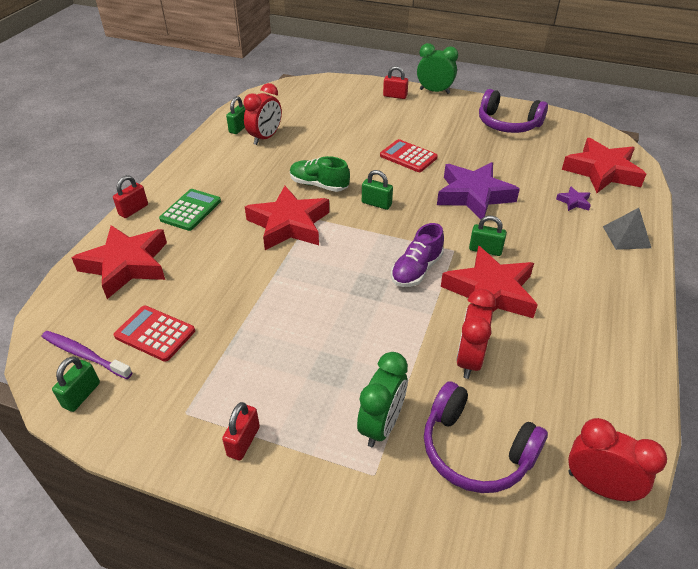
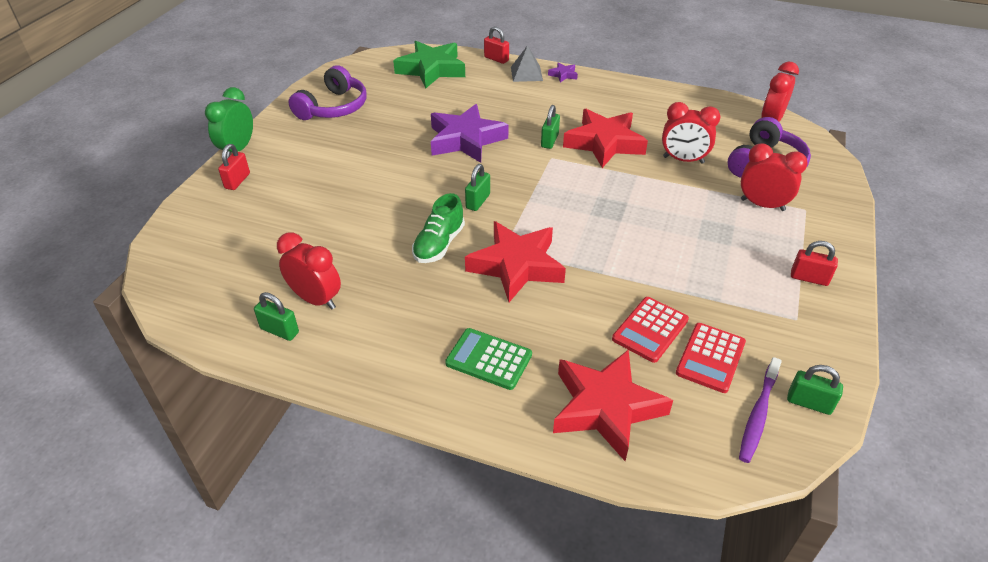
camera: 90 degrees left, 0 degrees up
red padlock [113,175,148,218] -> red padlock moved to [484,26,509,64]
green clock [357,352,408,447] -> red clock [741,144,808,211]
red calculator [380,139,438,172] -> red calculator moved to [612,297,689,363]
purple shoe [391,223,444,287] -> none
purple star [556,186,591,211] -> purple star moved to [548,63,578,83]
red star [562,138,646,193] -> green star [393,41,465,88]

